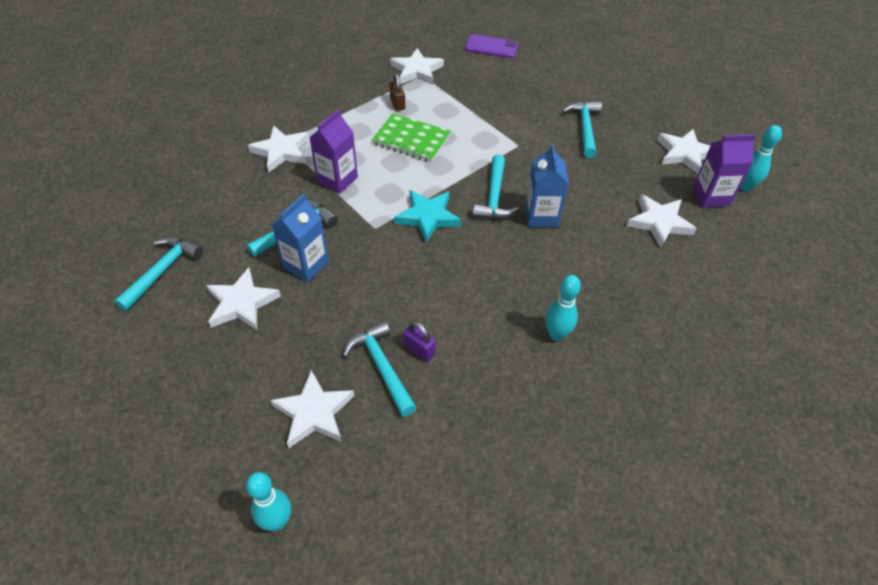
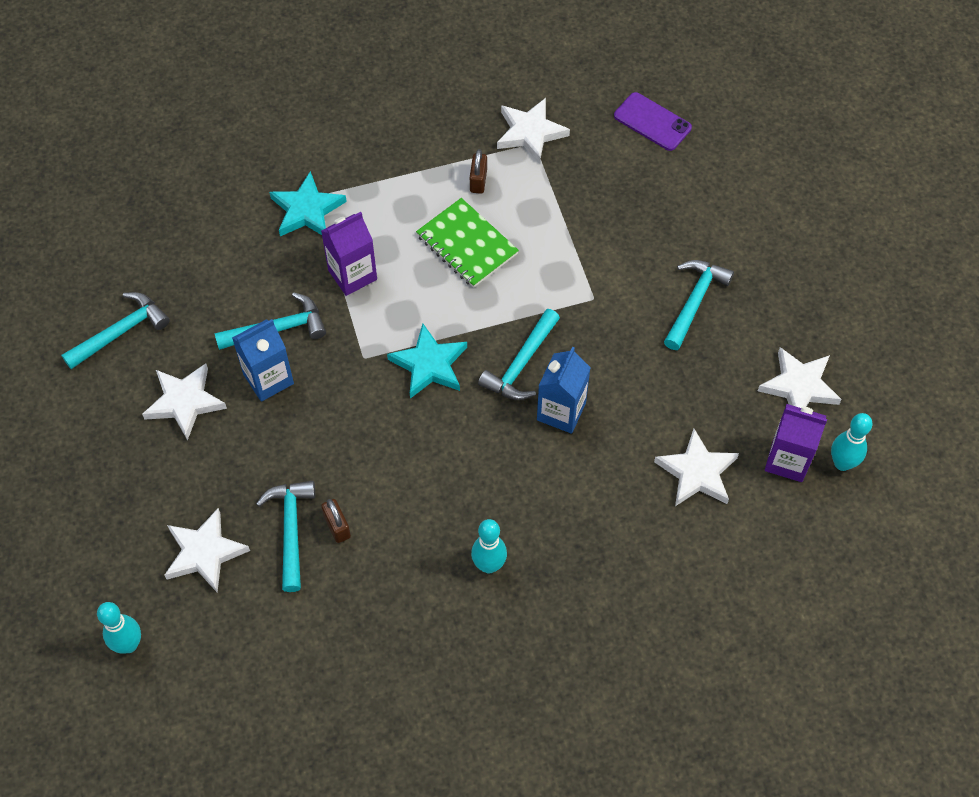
camera: 25 degrees right, 10 degrees up
white star [248,125,309,172] -> turquoise star [269,171,347,236]
purple padlock [403,321,436,362] -> brown padlock [321,499,351,543]

